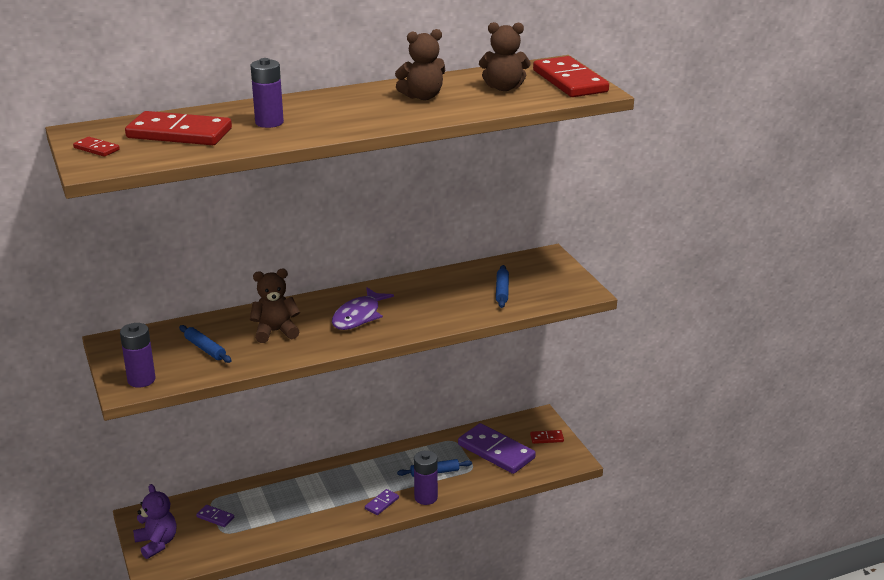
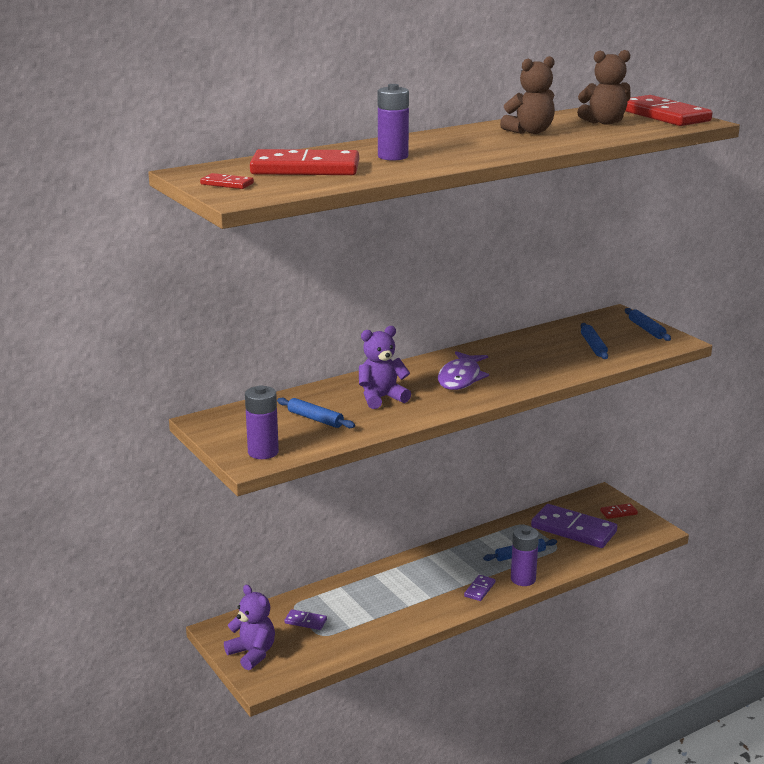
camera: 10 degrees left, 5 degrees down
brown teddy bear [250,269,300,343] -> purple teddy bear [359,326,411,409]
none -> blue rolling pin [625,308,671,341]

